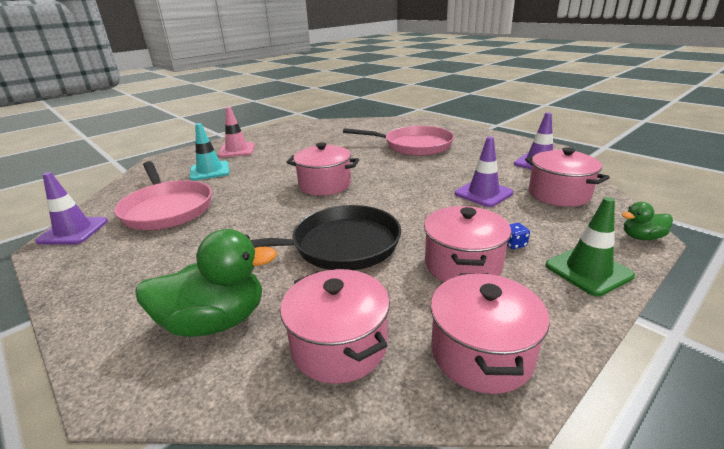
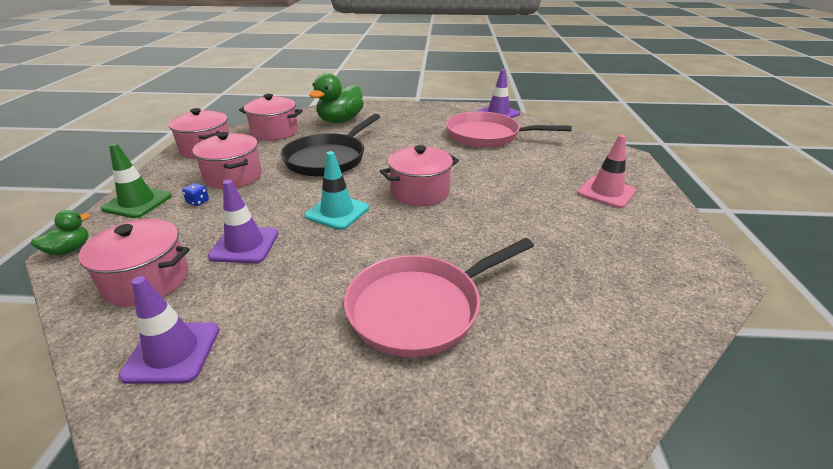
camera: 135 degrees right, 5 degrees up
turquoise traffic cone [190,123,229,181] -> turquoise traffic cone moved to [304,151,369,230]

